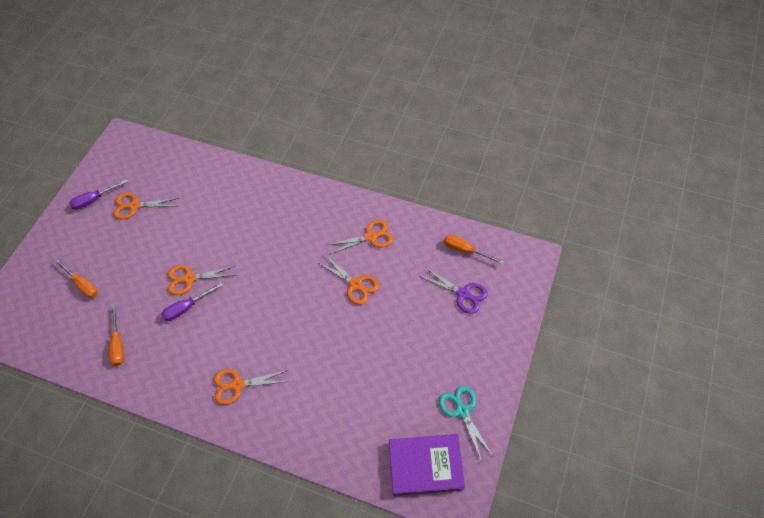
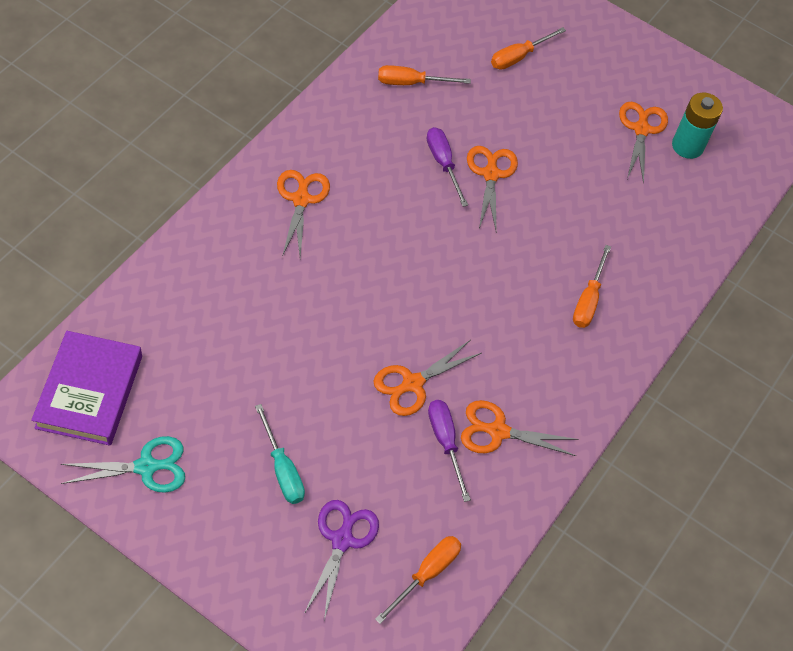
camera: 95 degrees right, 0 degrees up
purple screwdriver [69,179,128,210] -> purple screwdriver moved to [428,400,471,502]
orange scissors [327,220,393,255] -> orange scissors turned 105 degrees clockwise [461,400,578,456]
purple scissors [419,267,488,314] -> purple scissors turned 150 degrees clockwise [304,500,379,620]
none -> turquoise screwdriver [255,404,305,504]
none -> orange screwdriver [573,245,611,328]
none -> turquoise battery [672,93,723,159]

